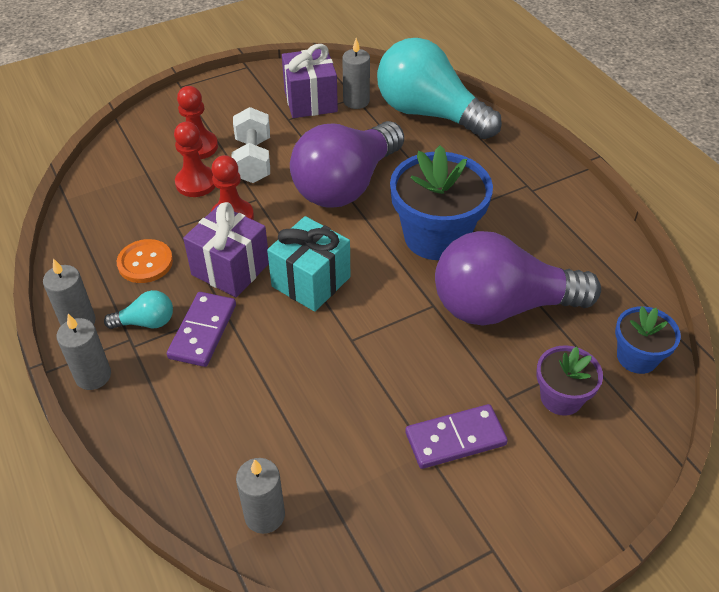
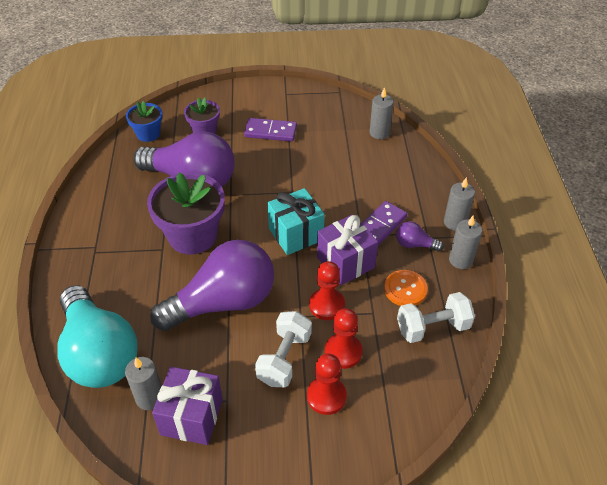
camera: 155 degrees left, 0 degrees up
turquoise light bulb [104,290,173,329] -> purple light bulb [396,221,444,251]
blue flower pot [390,145,493,260] -> purple flower pot [147,172,225,255]
none -> white dumbbell [397,292,475,343]

